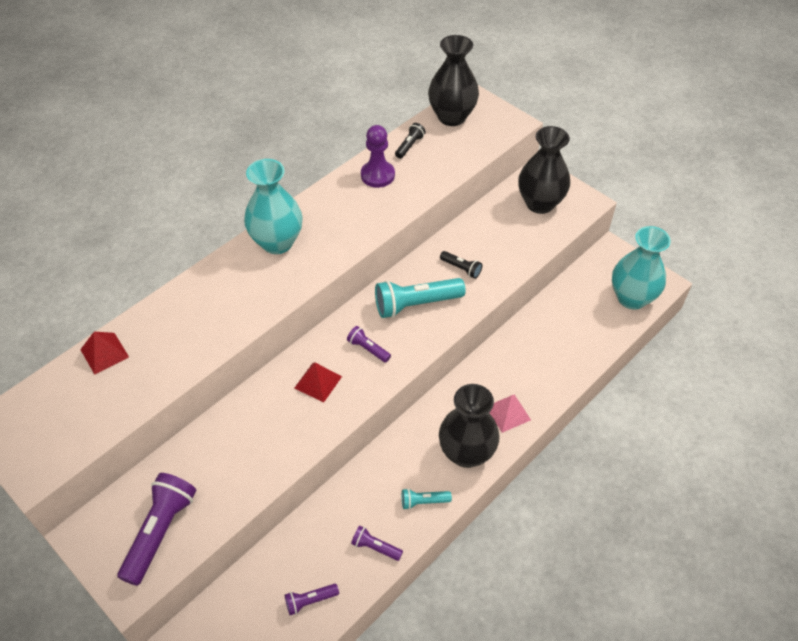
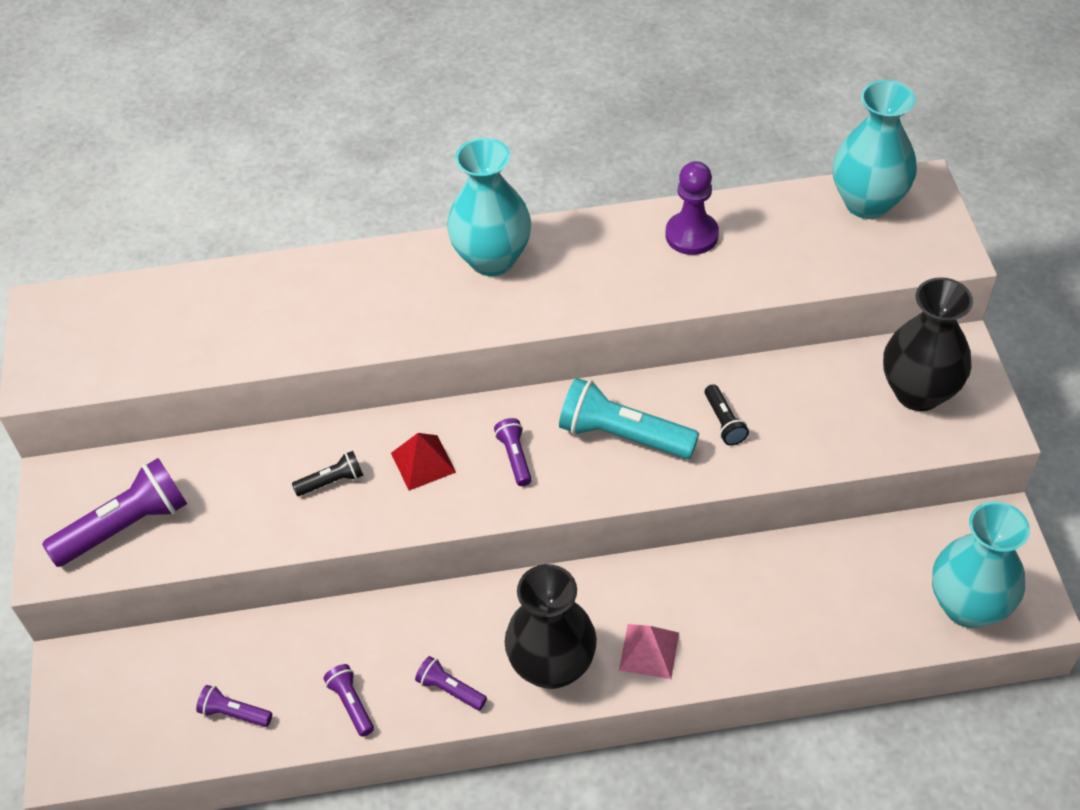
camera: 40 degrees right, 0 degrees up
red pyramid [80,332,129,375] -> none
black flashlight [395,123,426,159] -> black flashlight moved to [292,451,364,496]
turquoise flashlight [402,488,452,510] -> purple flashlight [415,656,487,710]
black vase [428,35,479,126] -> turquoise vase [833,80,917,219]

